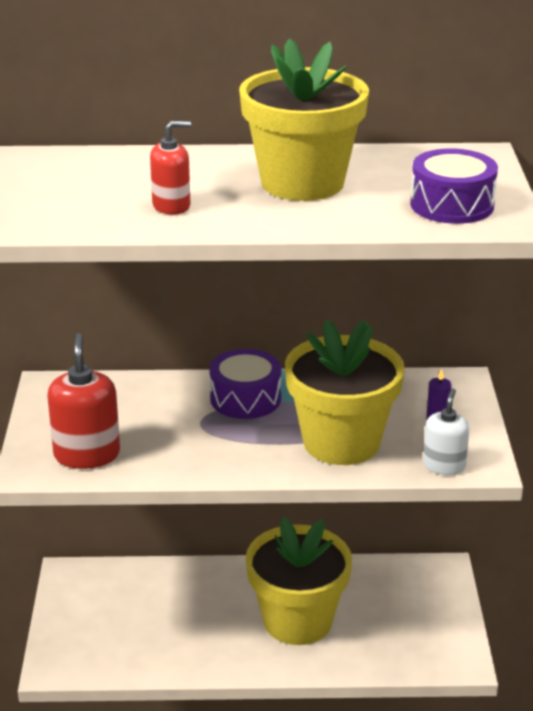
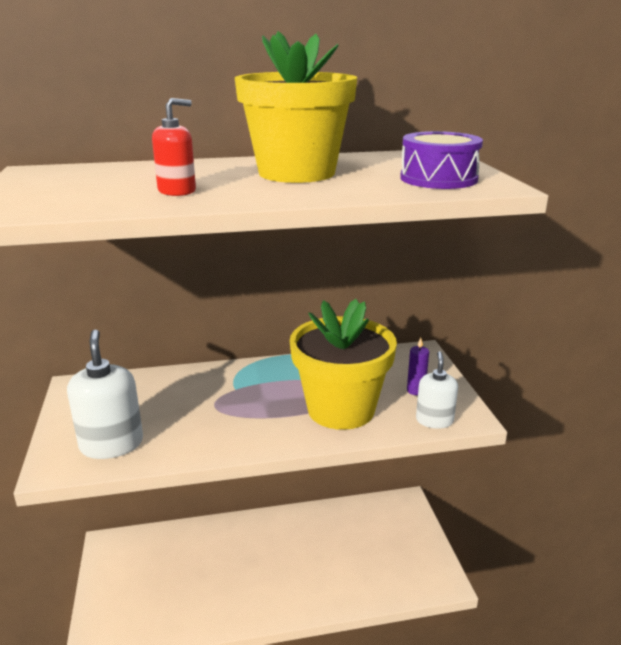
camera: 10 degrees left, 5 degrees down
red soap dispenser [47,333,120,469] -> white soap dispenser [67,329,143,459]
purple drum [209,349,281,419] -> none
yellow flower pot [246,516,352,645] -> none

